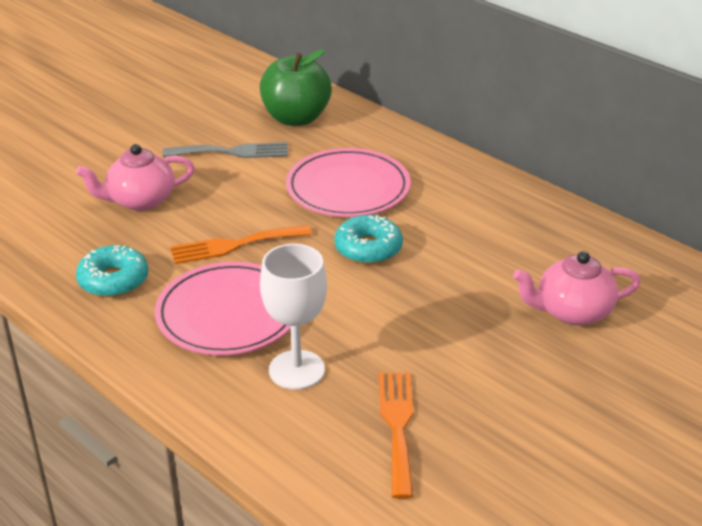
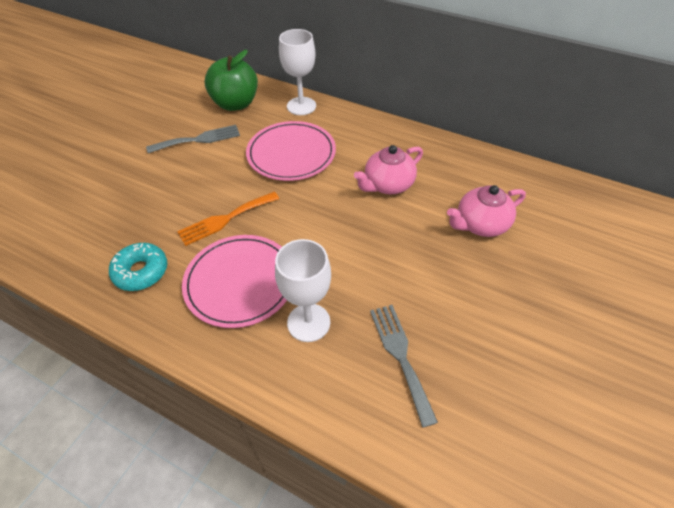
camera: 15 degrees left, 15 degrees up
pink teapot [76,144,195,211] -> pink teapot moved to [354,145,423,194]
turquoise donut [334,215,403,264] -> none
orange fork [379,372,413,499] -> grey fork [370,305,438,428]
none -> white goblet [279,29,316,115]

